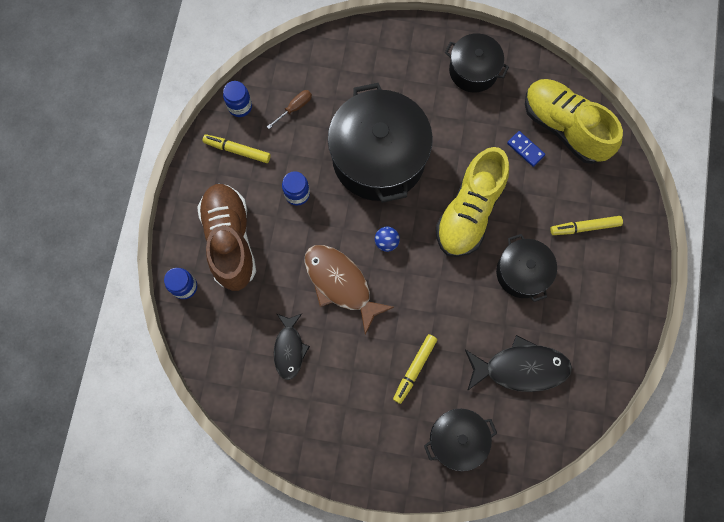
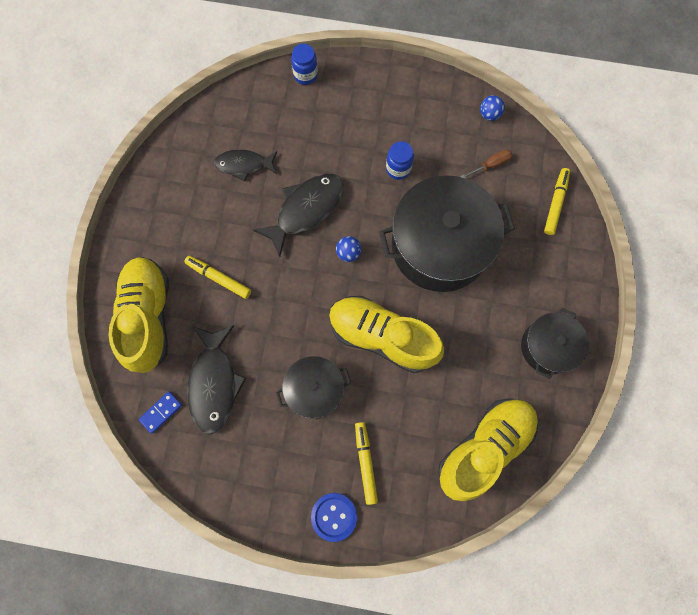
camera: 90 degrees right, 0 degrees up
brown shoe [197,184,256,291] -> none
yellow marker [203,134,271,163] -> yellow marker moved to [544,168,570,235]
blue jar [223,81,252,117] -> blue ball [480,95,505,121]
brown screwdriver [267,90,312,129] -> brown screwdriver turned 75 degrees counterclockwise [460,150,513,178]
brown fish [304,245,394,335] -> black fish [253,174,344,257]
black pot [424,409,497,471] -> yellow shoe [109,257,169,373]
blue domino [507,131,545,167] -> blue domino moved to [139,391,182,434]
none -> blue button [311,493,357,542]

